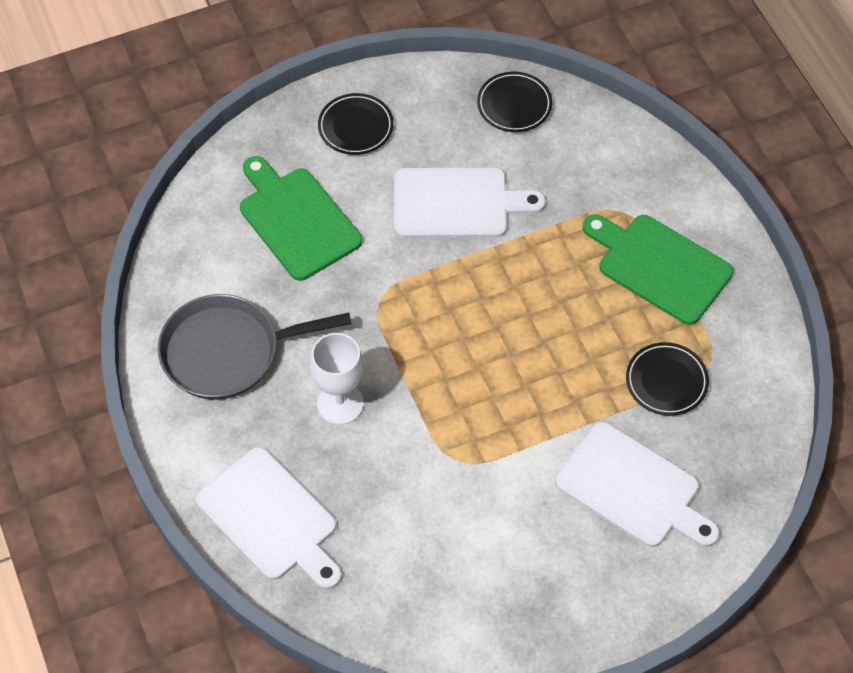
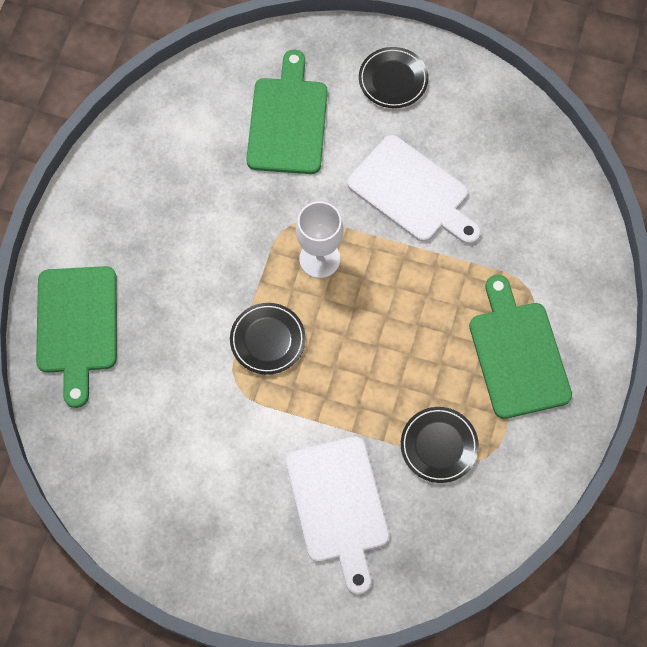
camera: 40 degrees right, 10 degrees up
grey pan [158,294,351,400] -> none
white cutting board [196,447,342,590] -> green cutting board [36,266,117,408]
white goblet [310,333,364,425] -> white goblet moved to [296,201,343,278]
black plate [477,72,552,132] -> black plate moved to [230,303,306,375]

